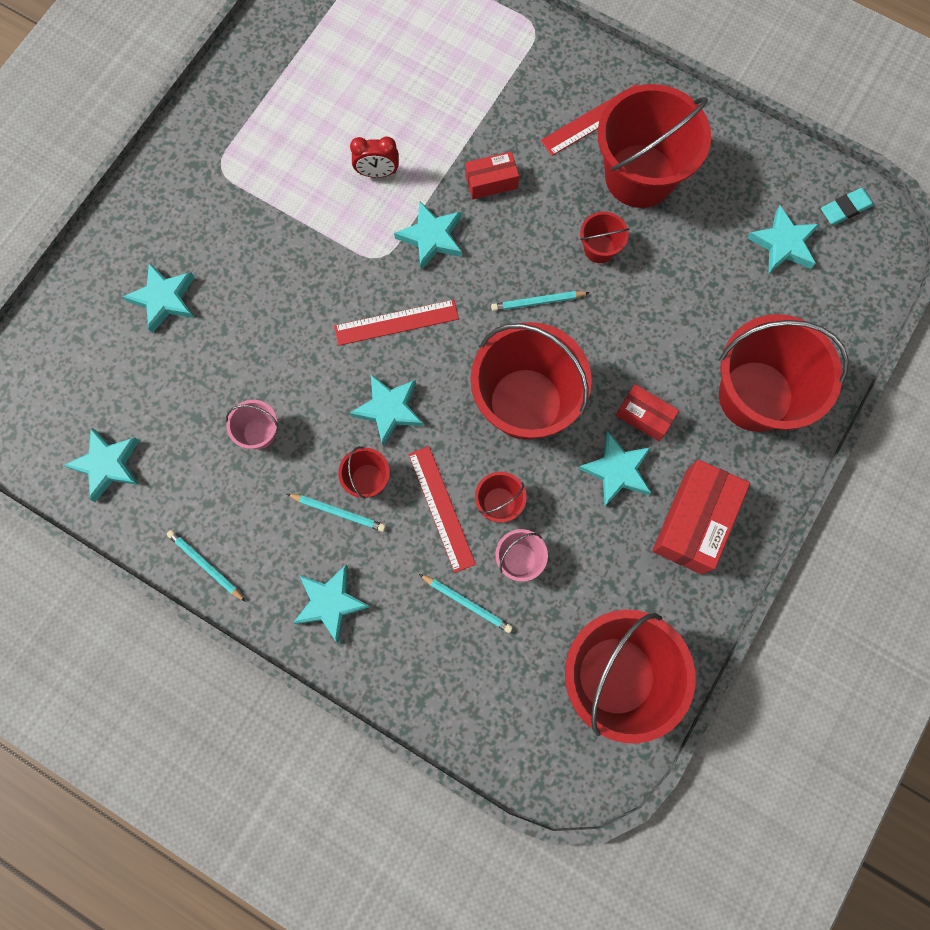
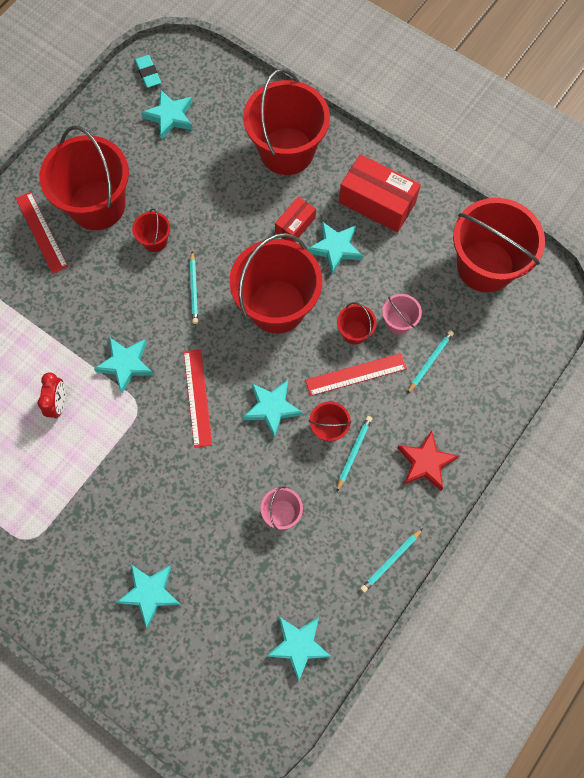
camera: 85 degrees left, 5 degrees down
turquoise star [293,565,370,643] -> red star [398,430,459,491]
red box [465,151,519,200] -> none

